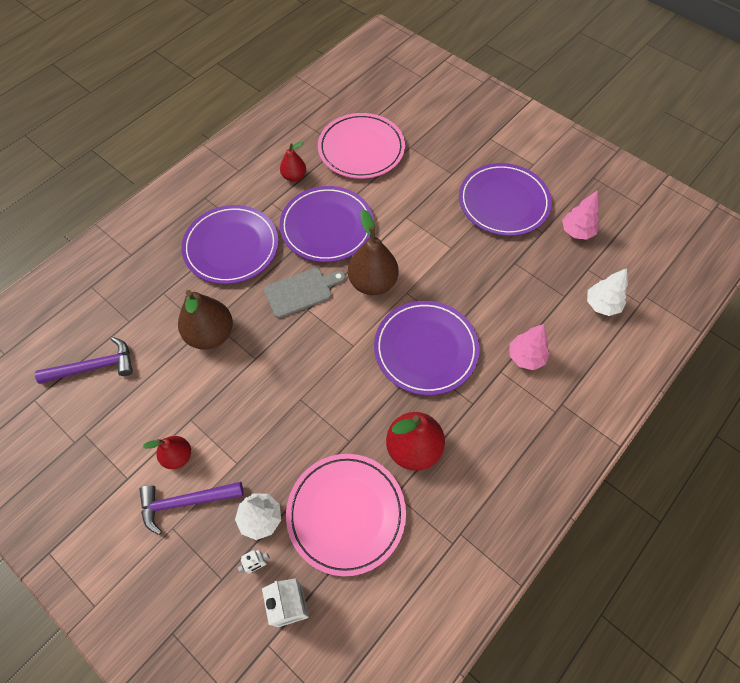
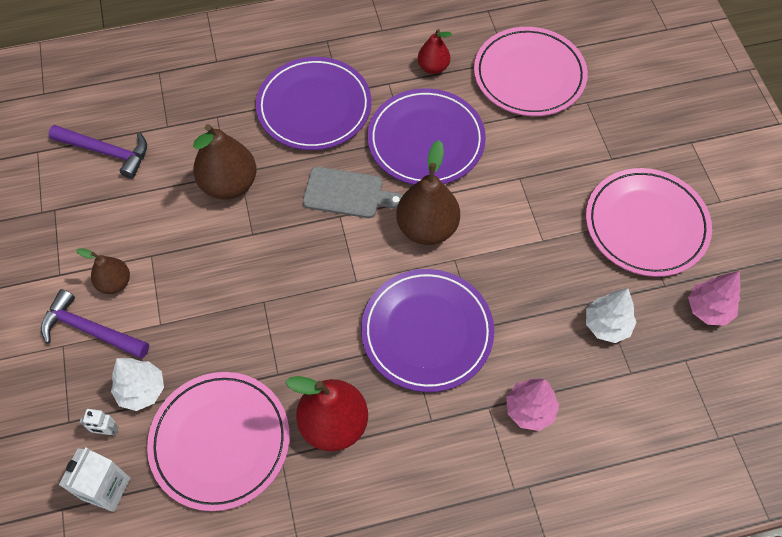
camera: 35 degrees right, 0 degrees up
red pear [143,436,191,469] -> brown pear [76,248,130,294]
purple plate [459,163,552,236] -> pink plate [586,168,712,277]
white tree [587,268,628,316] -> white tree moved to [586,288,636,343]

